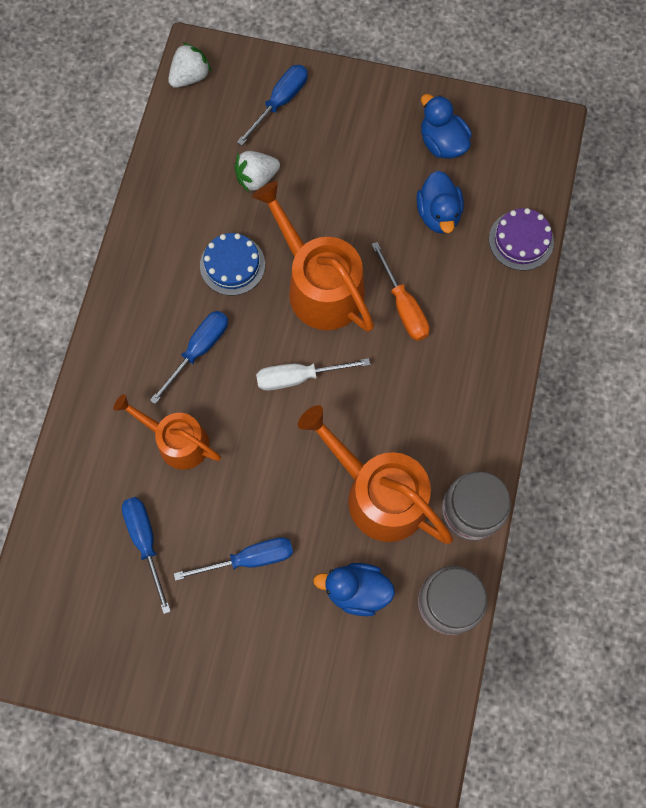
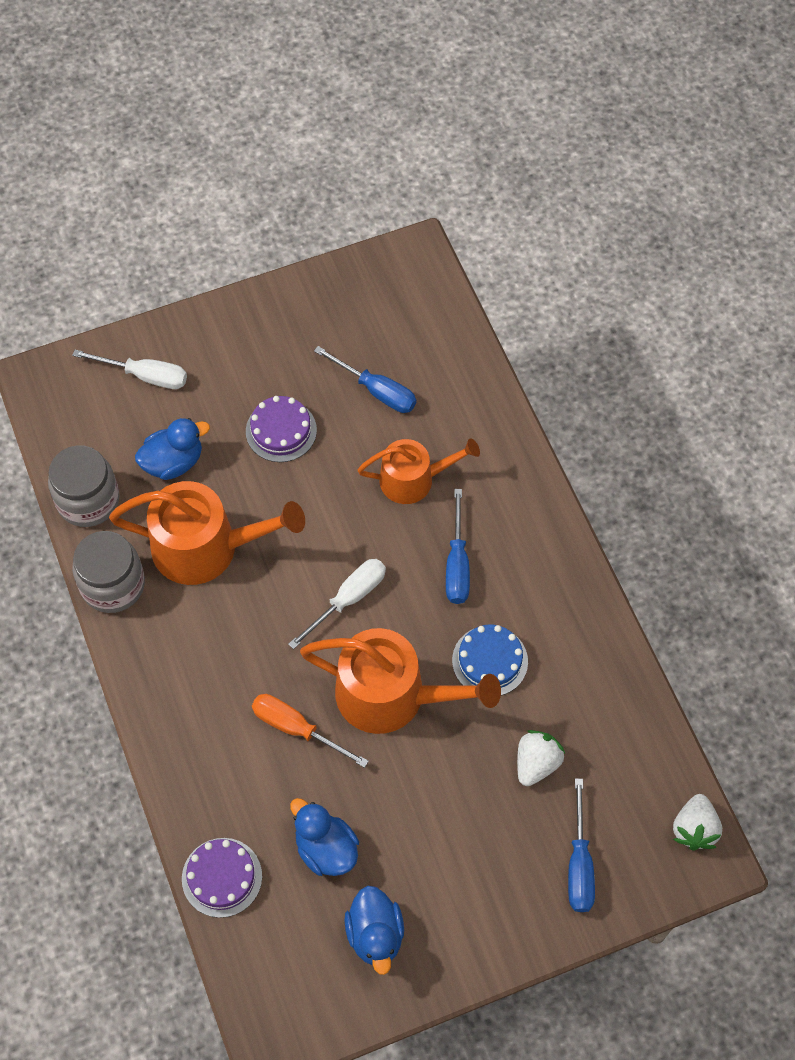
camera: 145 degrees right, 10 degrees down
blue screwdriver [174,537,293,581] -> purple cake [246,396,317,462]
blue duck [421,94,472,159] -> blue duck turned 60 degrees clockwise [344,886,404,975]
none -> white screwdriver [72,350,187,389]

